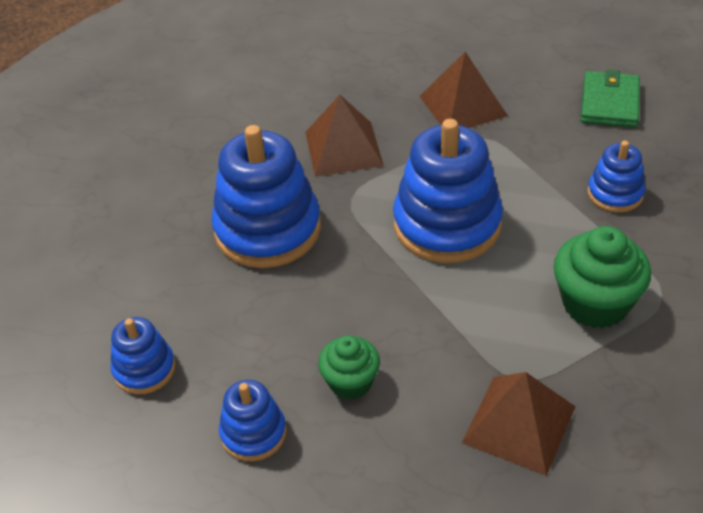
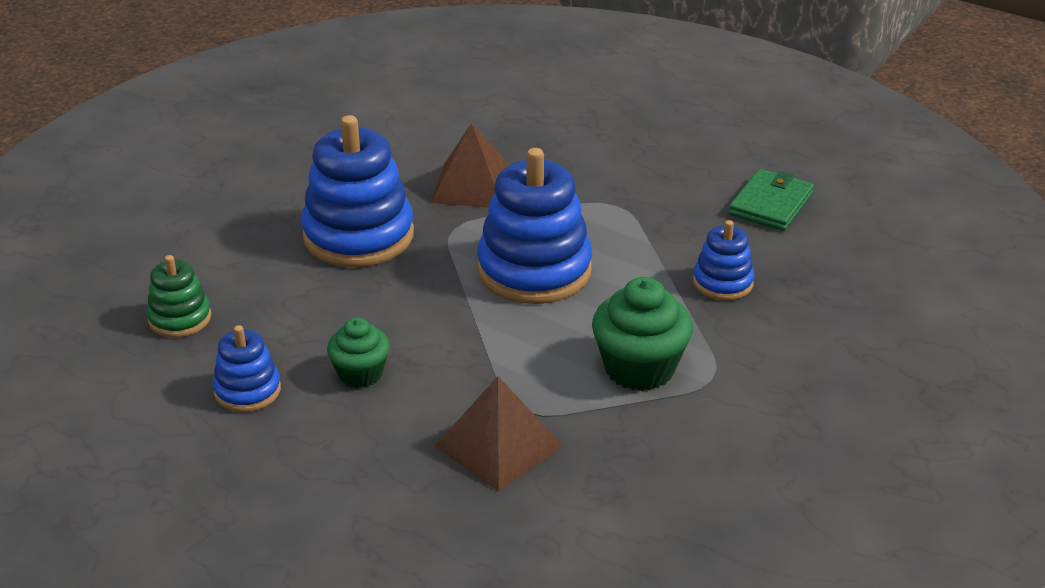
camera: 15 degrees right, 10 degrees down
blue stacking toy [110,317,176,394] -> green stacking toy [146,255,211,338]
brown pyramid [420,52,508,128] -> none

